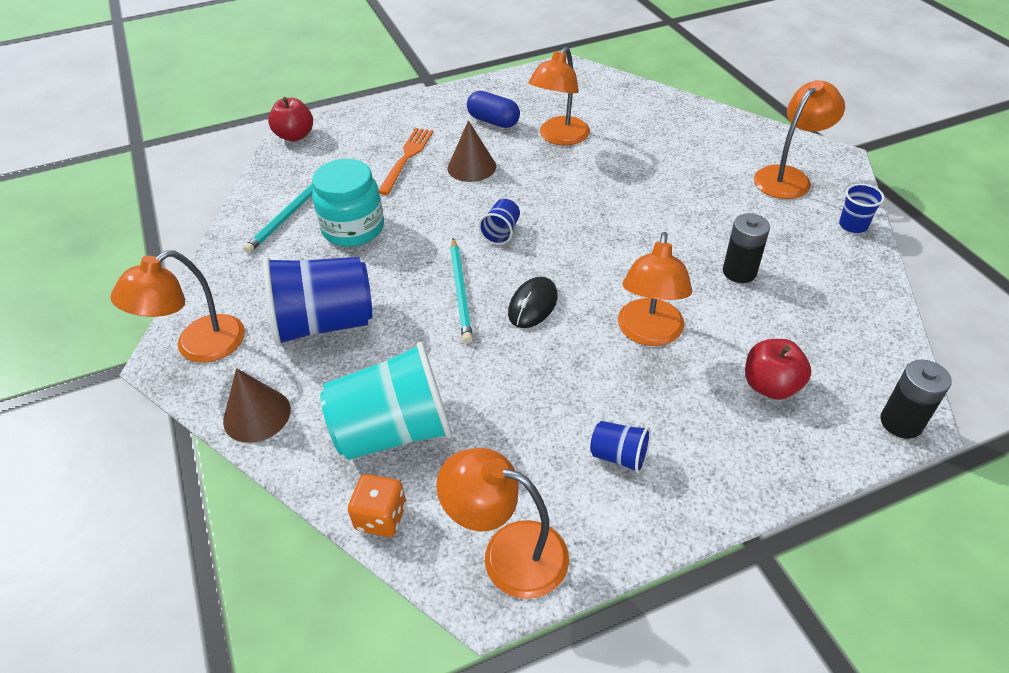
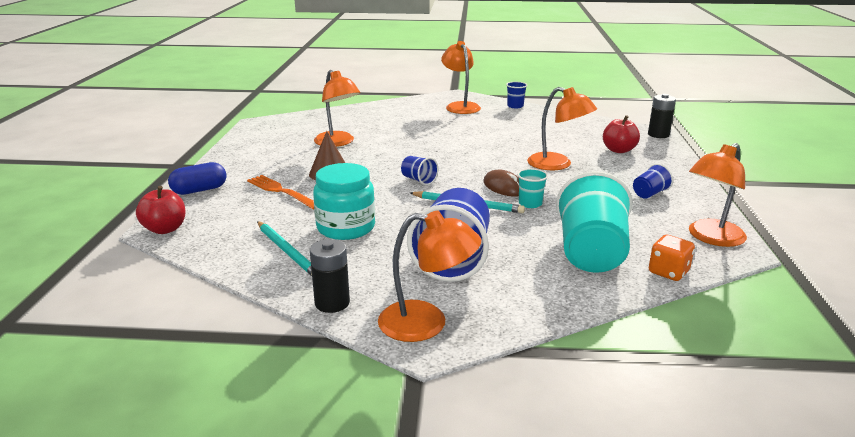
camera: 65 degrees left, 20 degrees down
orange lamp [110,250,245,363] -> orange lamp turned 60 degrees counterclockwise [378,211,481,342]
brown cone [223,368,291,443] -> none
blue capsule [467,91,520,128] -> blue capsule moved to [168,162,227,195]
black mouse [508,277,558,328] -> brown mouse [483,170,519,197]
black battery [723,213,770,283] -> black battery moved to [310,239,350,313]
none -> turquoise cup [517,169,548,208]

